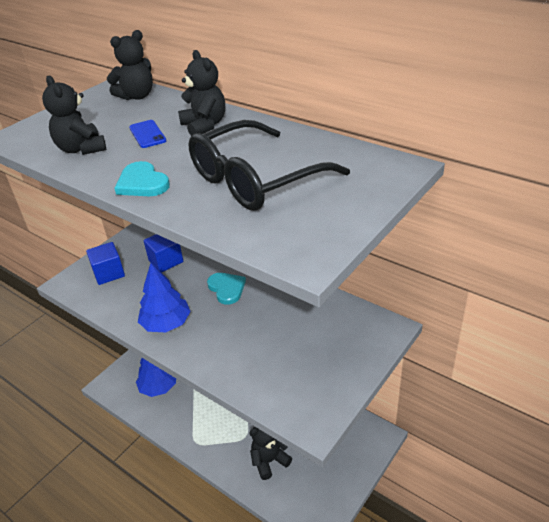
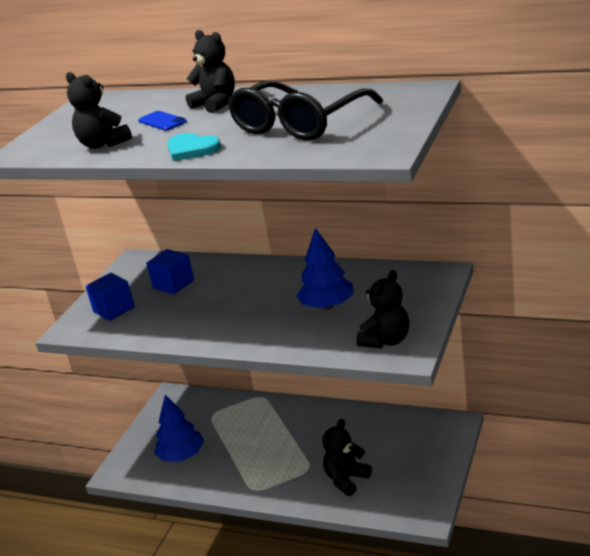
camera: 15 degrees left, 10 degrees down
black teddy bear [107,30,153,100] -> black teddy bear moved to [356,270,409,348]
blue tree [138,263,191,332] -> blue tree moved to [297,228,354,309]
turquoise heart [207,273,246,305] -> none

